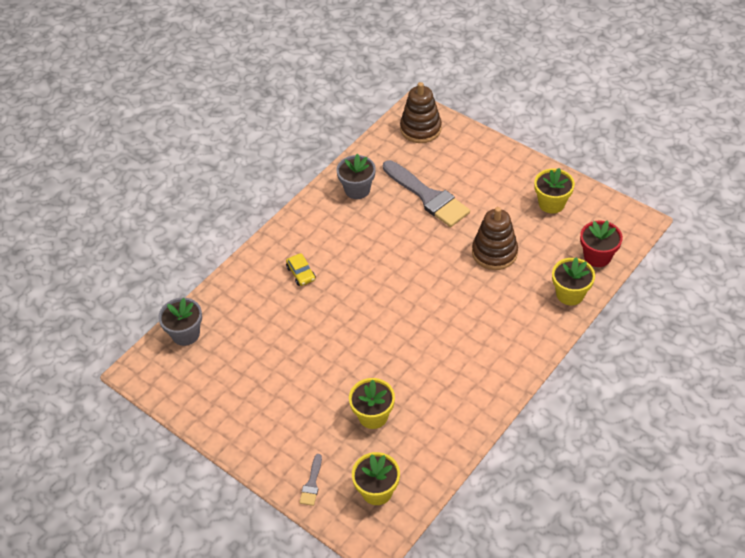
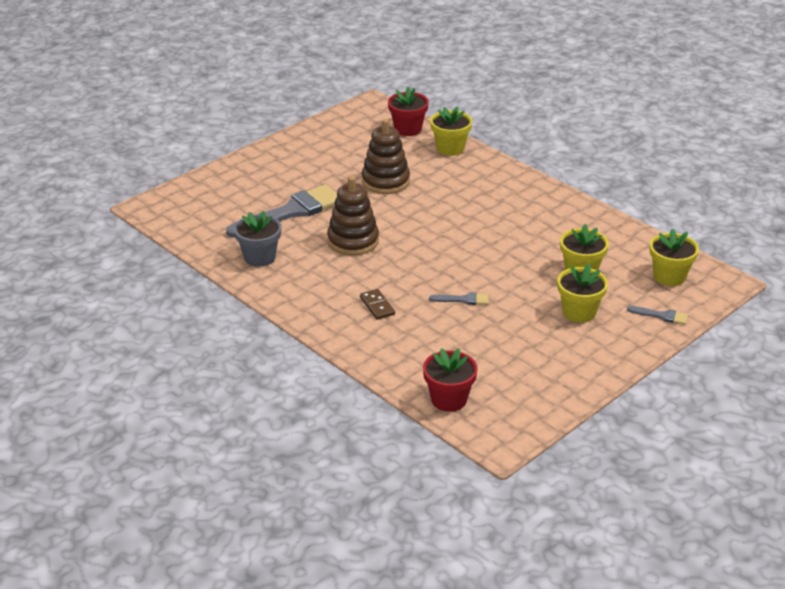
camera: 85 degrees left, 15 degrees down
grey flower pot [158,298,202,346] -> red flower pot [423,348,478,412]
yellow car [286,253,316,286] -> brown domino [360,289,395,320]
brown stacking toy [400,82,442,143] -> brown stacking toy moved to [327,176,379,256]
yellow flower pot [534,168,575,214] -> yellow flower pot moved to [557,264,608,323]
none -> grey brush [429,292,488,305]

